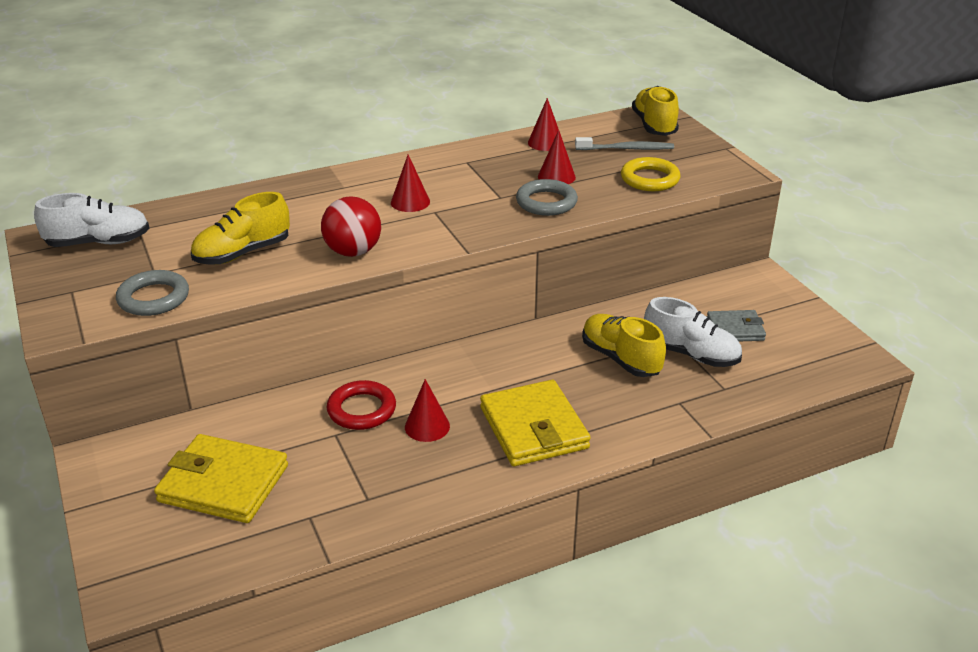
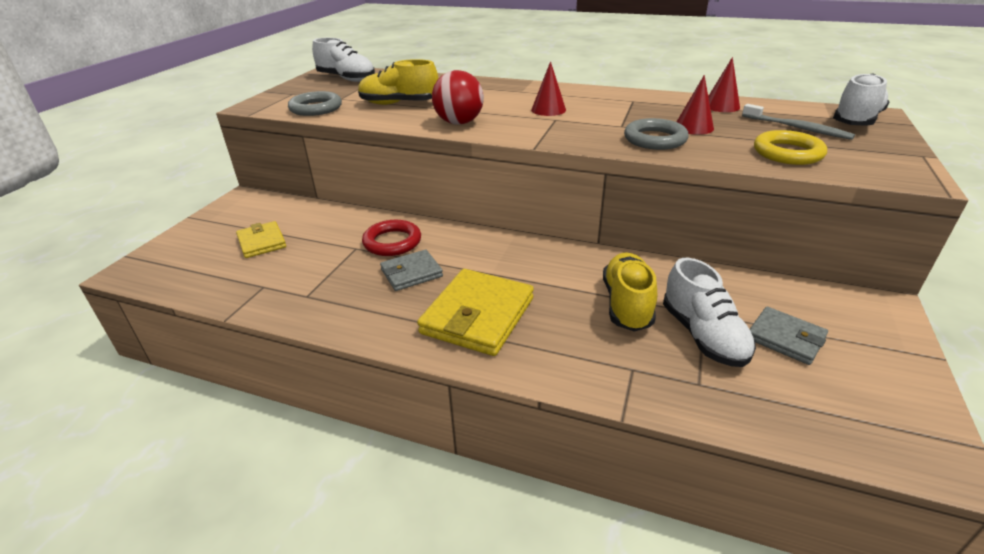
camera: 45 degrees right, 0 degrees up
yellow wallet [154,434,288,523] -> yellow wallet [236,221,286,258], size x0.58
red cone [405,379,450,442] -> grey wallet [380,250,443,291]
yellow shoe [632,86,679,136] -> white shoe [833,74,890,126]

